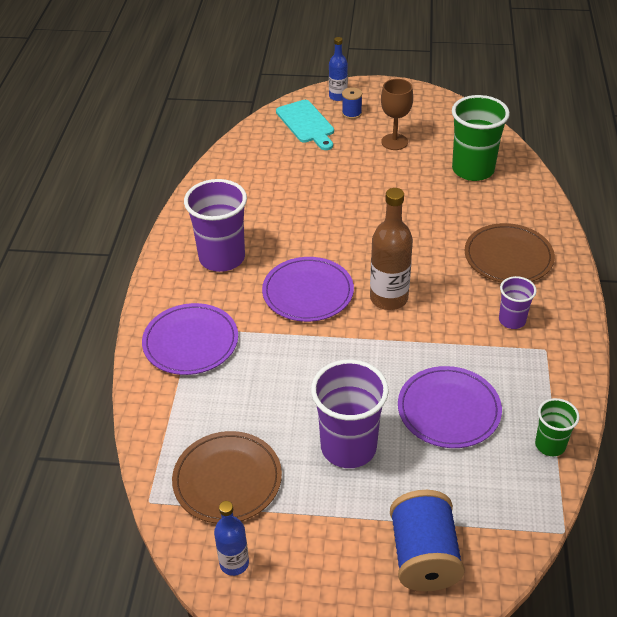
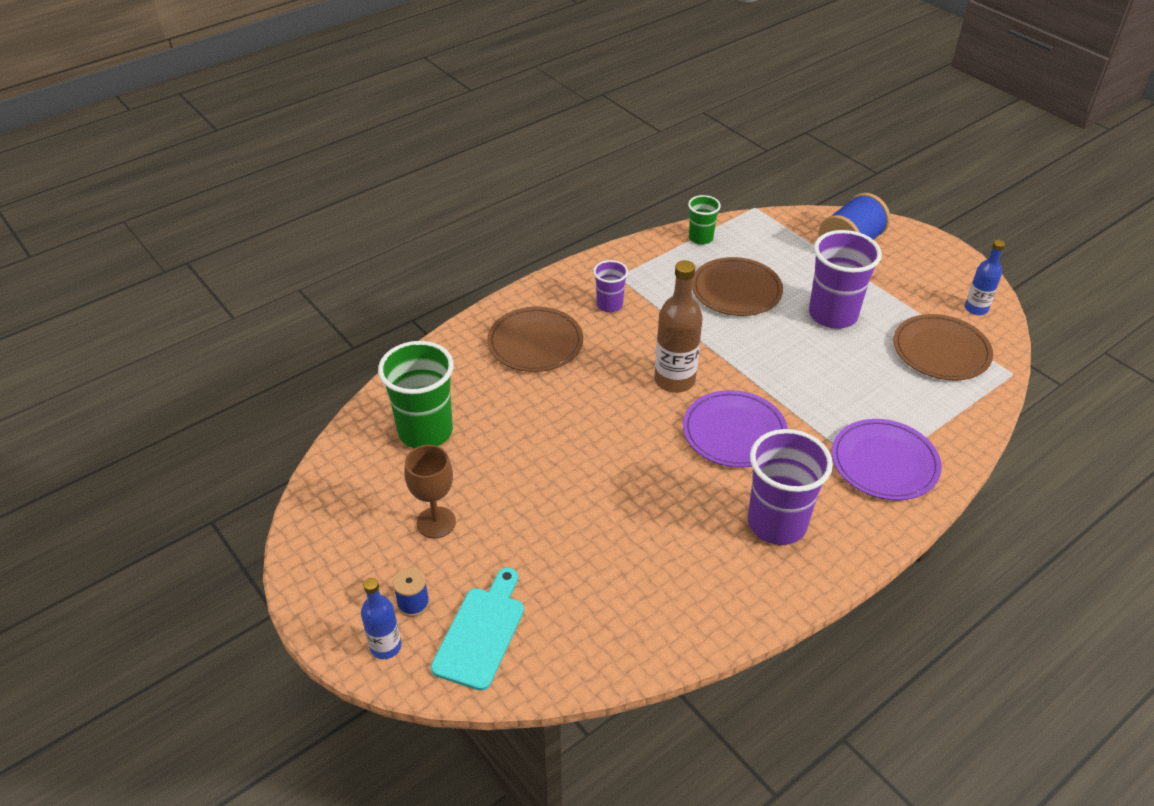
camera: 135 degrees left, 0 degrees up
purple plate [398,366,502,448] -> brown plate [692,257,783,316]

